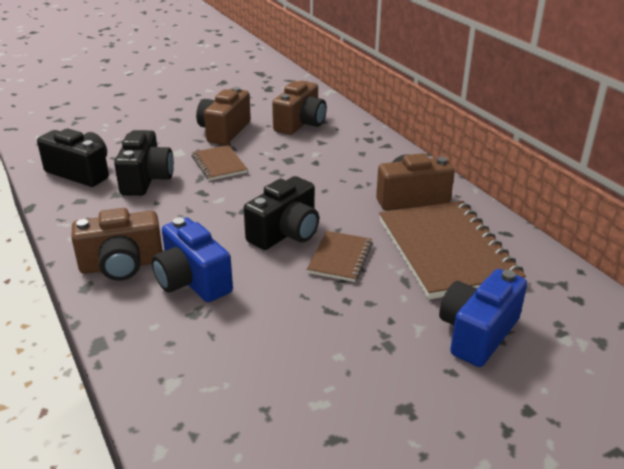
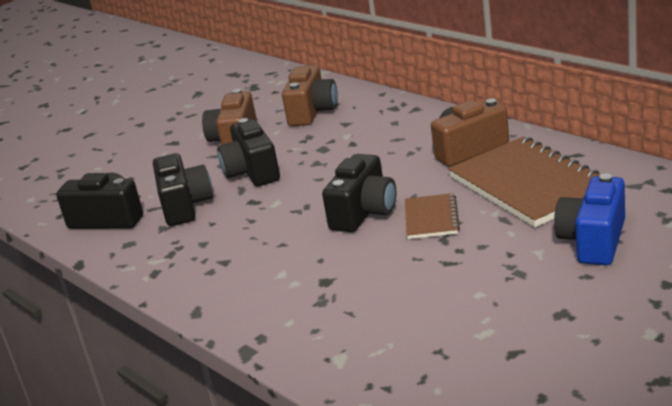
camera: 10 degrees left, 5 degrees down
brown camera [71,208,163,281] -> none
blue camera [152,217,233,302] -> none
brown notebook [192,145,248,181] -> black camera [217,118,280,186]

